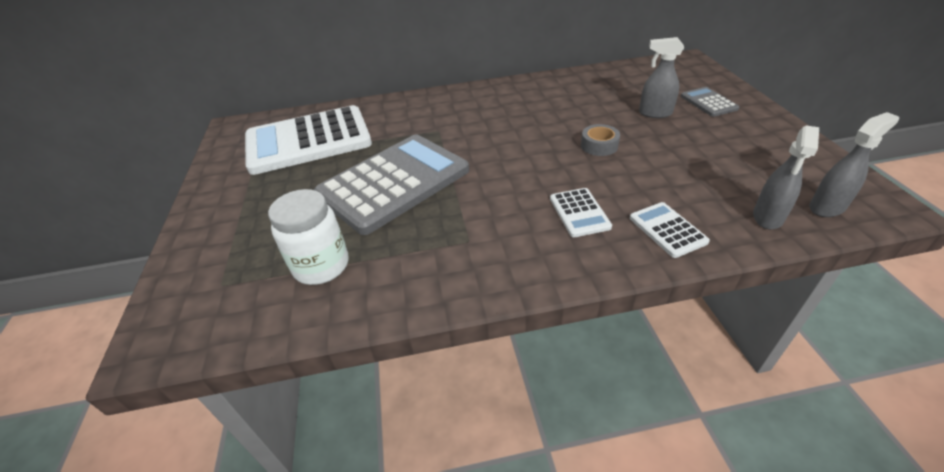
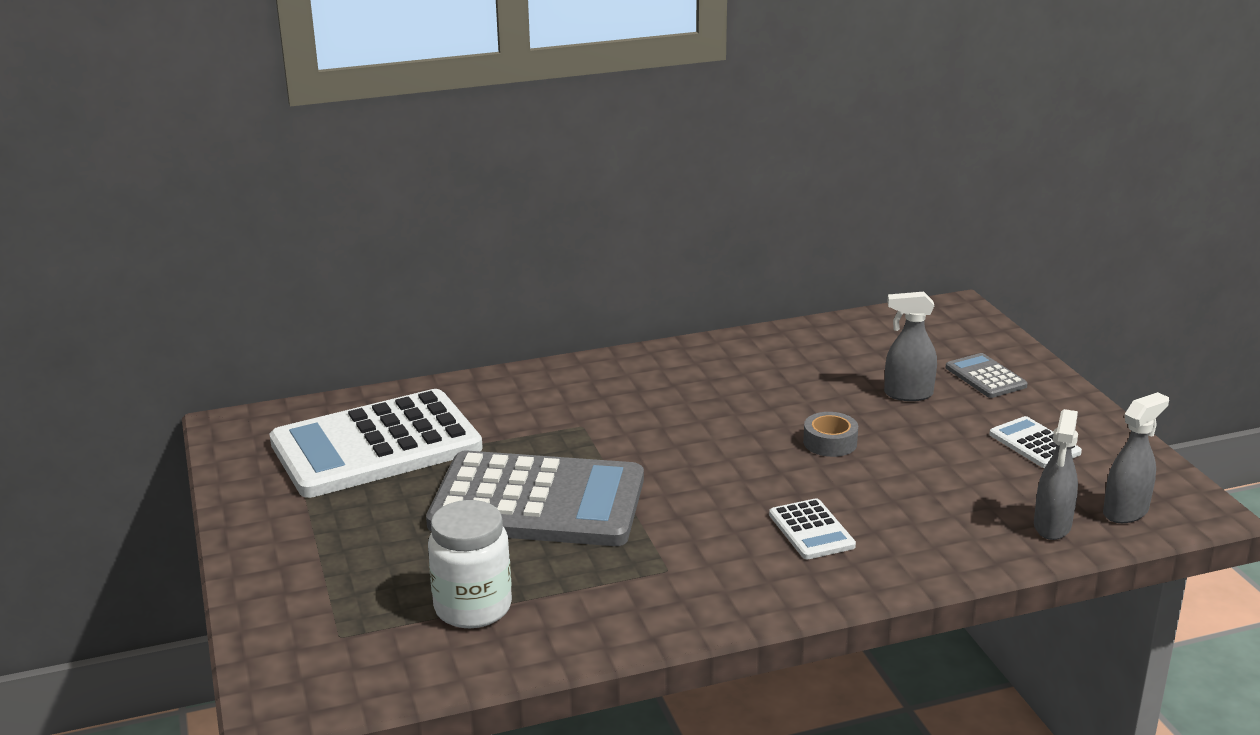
camera: 10 degrees left, 15 degrees down
grey calculator [314,135,469,235] -> grey calculator turned 60 degrees clockwise [426,451,644,546]
white calculator [630,202,710,258] -> white calculator moved to [989,416,1082,468]

